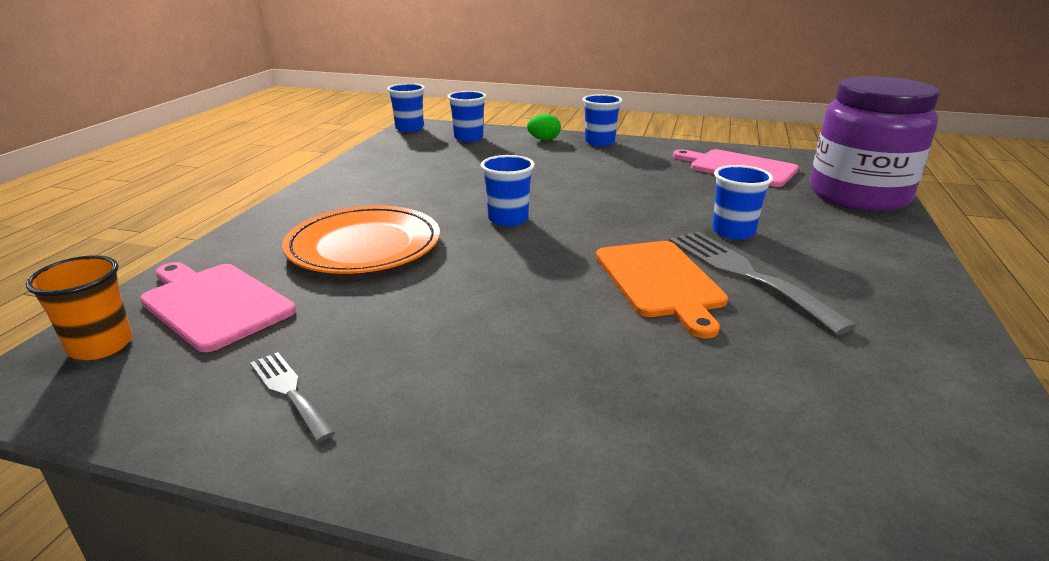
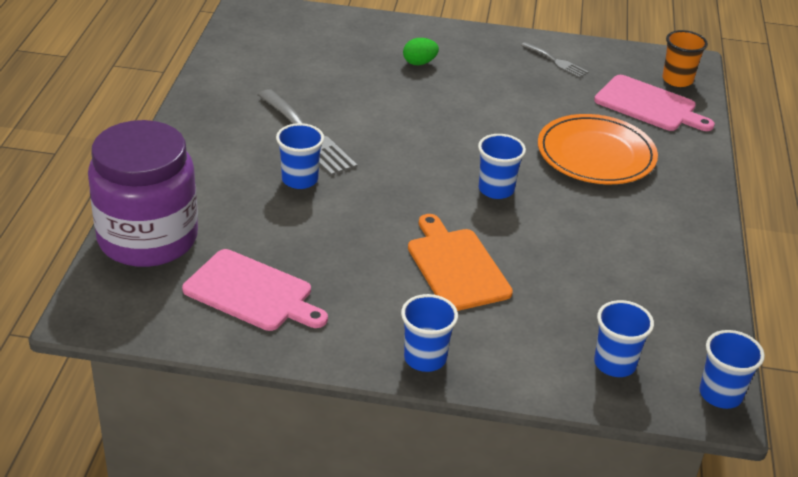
camera: 170 degrees right, 10 degrees up
green egg [527,114,561,140] -> green egg moved to [403,38,439,65]
orange cutting board [596,241,728,338] -> orange cutting board moved to [408,214,513,311]

